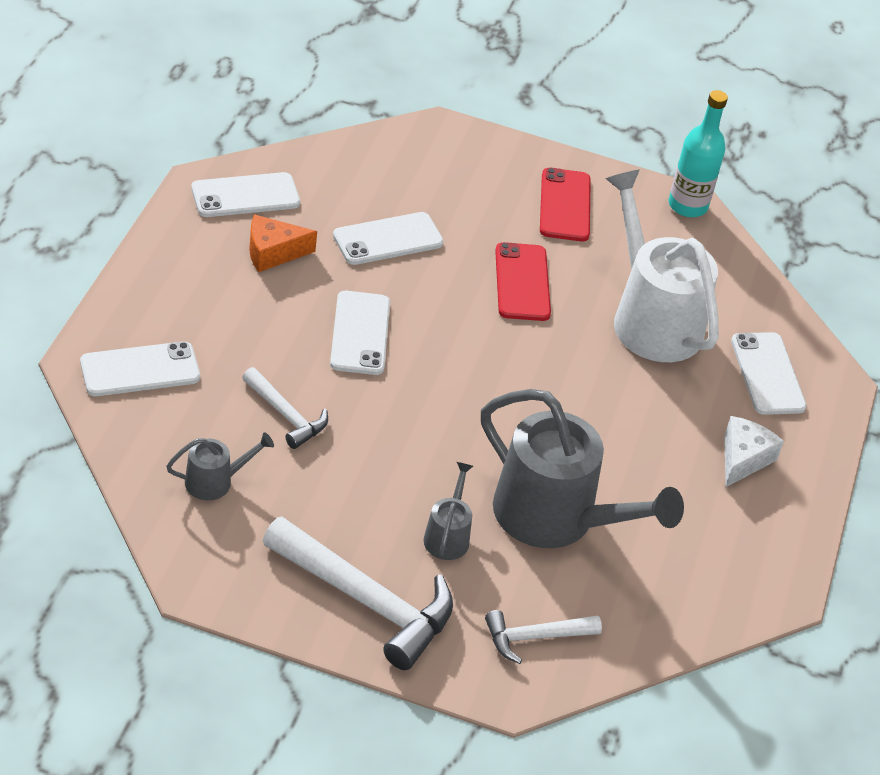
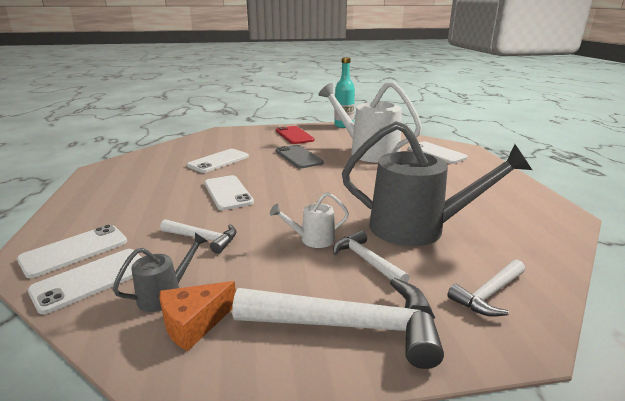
camera: 20 degrees left, 20 degrees down
white phone [191,172,300,217] -> white phone moved to [28,249,142,314]
orange cheese [249,214,317,272] -> orange cheese moved to [160,281,236,351]
grey watering can [423,462,473,560] -> white hammer [333,230,410,283]
red phone [495,242,551,321] -> grey phone [276,145,324,169]
white cheese [724,416,784,487] -> none
none -> white watering can [270,192,349,248]

